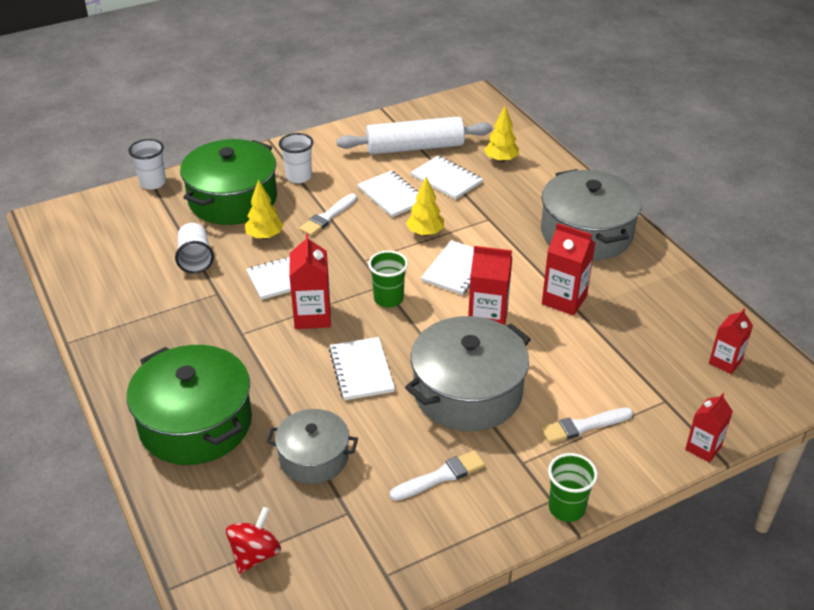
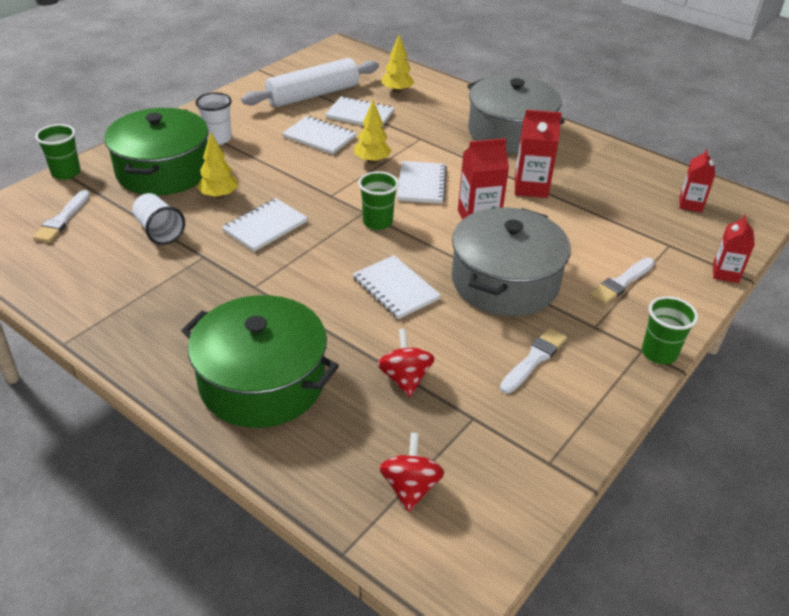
camera: 25 degrees left, 0 degrees up
white cup [128,139,166,190] -> green cup [35,124,81,180]
grey pot [267,409,358,484] -> red spinning top [377,329,435,397]
red carton [289,234,331,329] -> none
white brush [299,193,357,236] -> white brush moved to [33,190,90,243]

